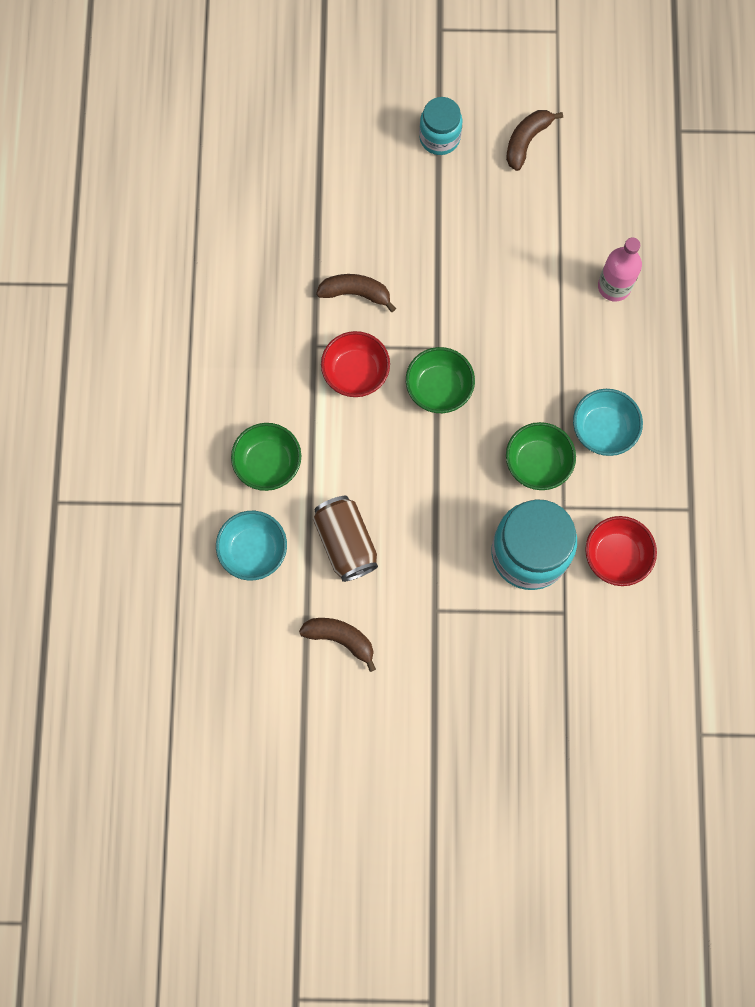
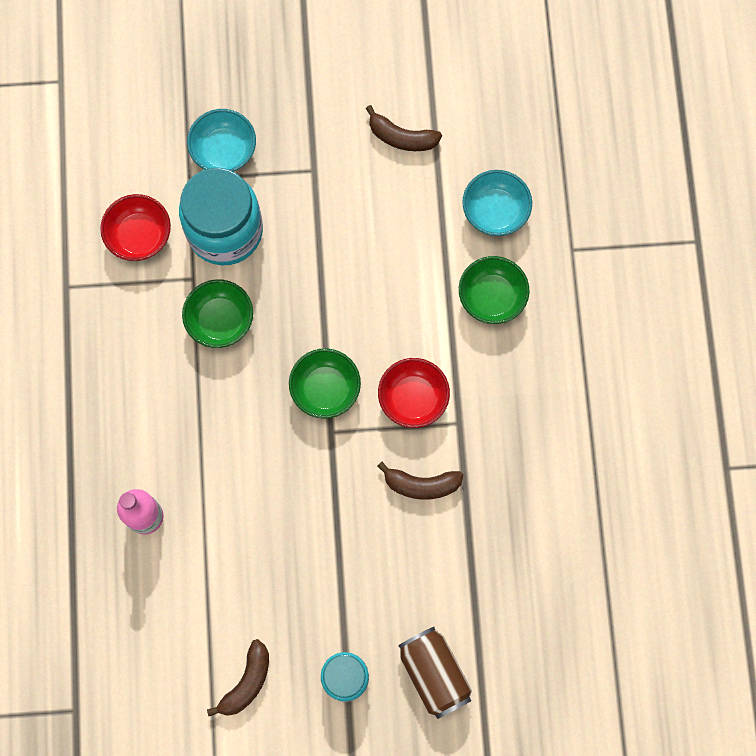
camera: 175 degrees right, 0 degrees up
brown can [313,496,378,582] -> brown can moved to [398,627,472,719]
turquoise bowl [573,389,643,456] -> turquoise bowl moved to [187,109,256,172]

